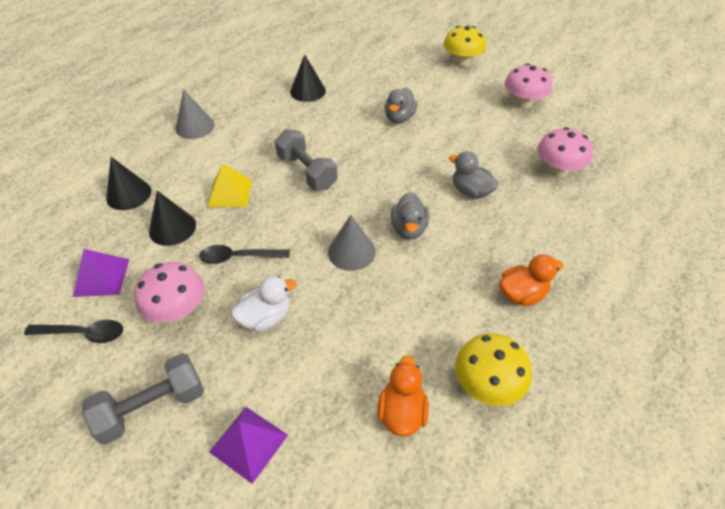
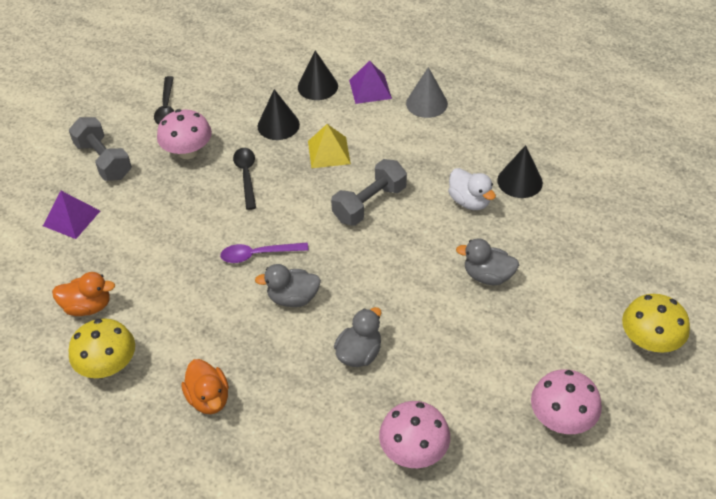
camera: 85 degrees right, 0 degrees up
purple pyramid [73,249,129,297] -> purple pyramid moved to [349,61,392,104]
white duck [231,276,297,332] -> white duck moved to [448,168,496,210]
grey cone [328,215,376,271] -> purple spoon [220,243,309,263]

